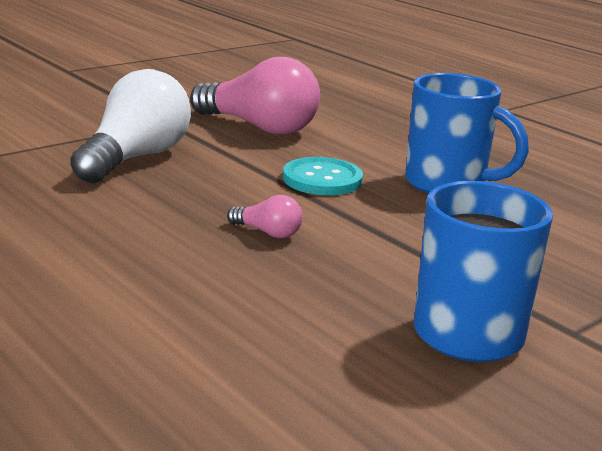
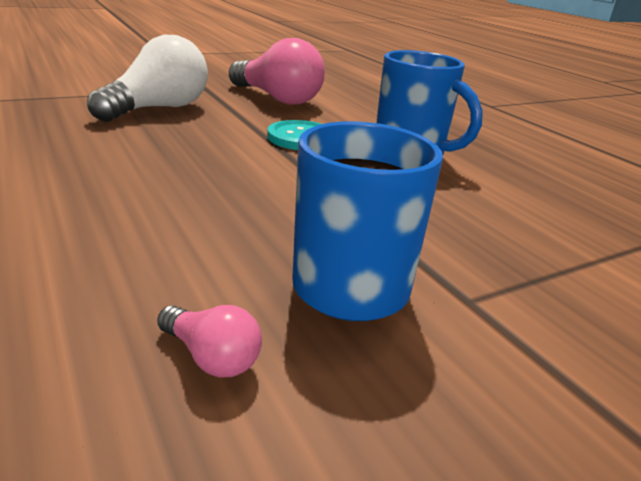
camera: 10 degrees right, 5 degrees up
pink light bulb [227,195,303,238] -> pink light bulb moved to [157,305,262,377]

